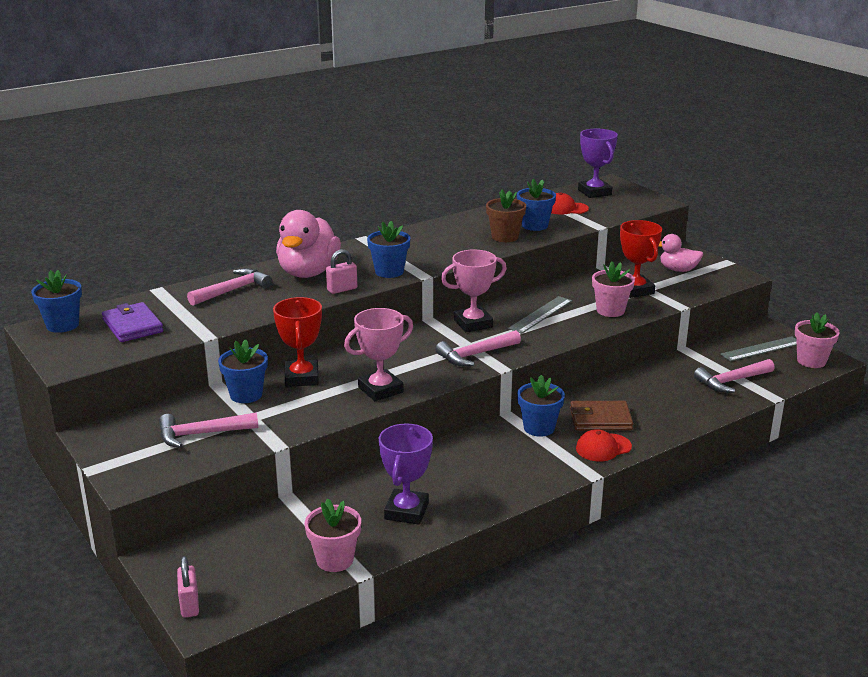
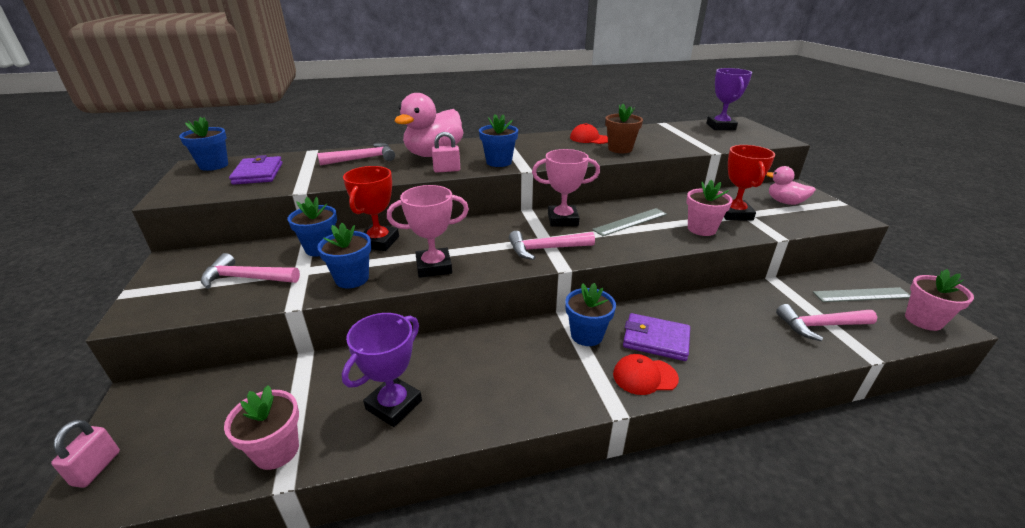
camera: 20 degrees right, 5 degrees up
blue flower pot [517,179,556,231] -> blue flower pot moved to [317,223,371,288]
red cap [551,192,589,214] -> red cap moved to [570,123,608,144]
brown wallet [570,401,633,431] -> purple wallet [623,313,690,361]

